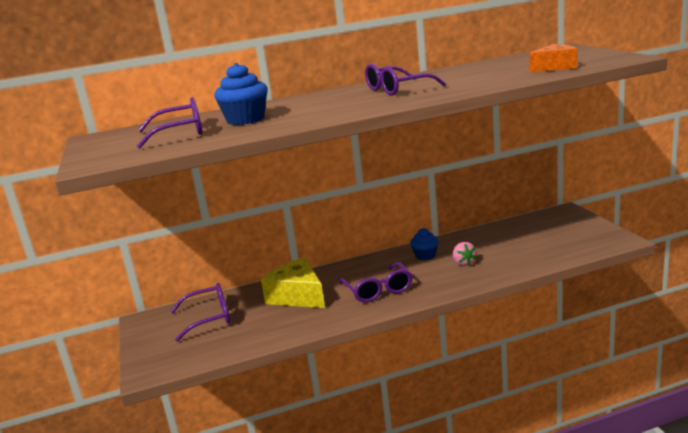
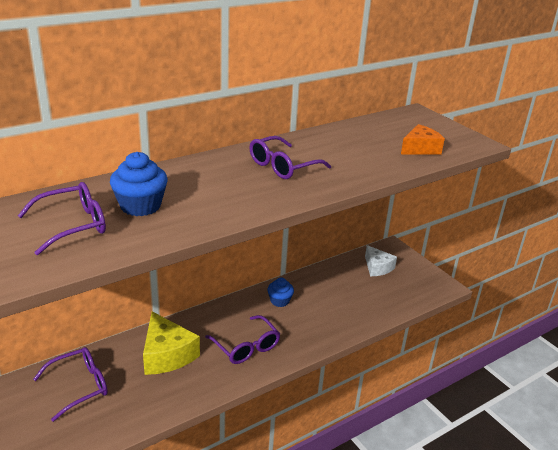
camera: 20 degrees left, 10 degrees up
yellow cheese [261,257,325,308] -> yellow cheese turned 150 degrees counterclockwise [143,312,200,375]
pink strawberry [453,242,477,266] -> none
none -> white cheese [365,245,397,276]

